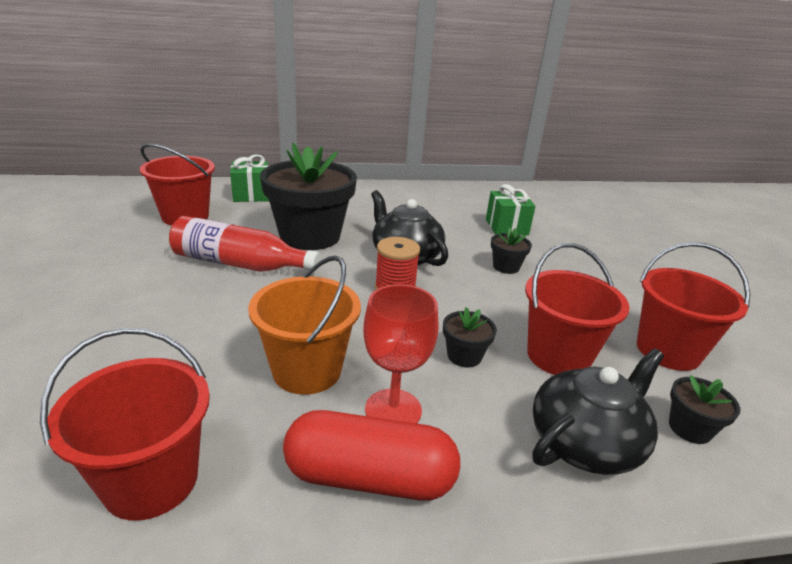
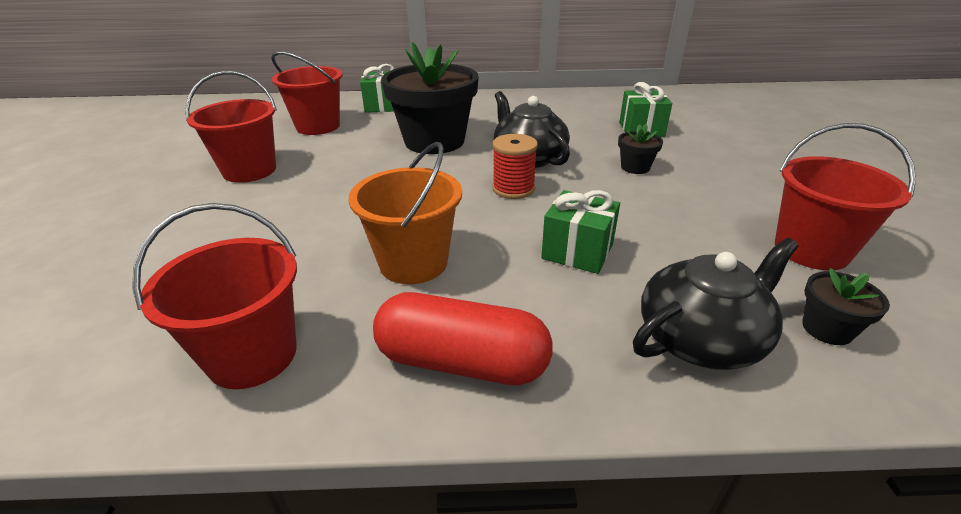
camera: 10 degrees right, 5 degrees up
red bottle [169,216,320,272] -> none
red goblet [363,284,438,423] -> none
black flower pot [443,307,497,367] -> green gift [541,190,620,274]
red bucket [525,243,630,375] -> red bucket moved to [185,71,277,183]

